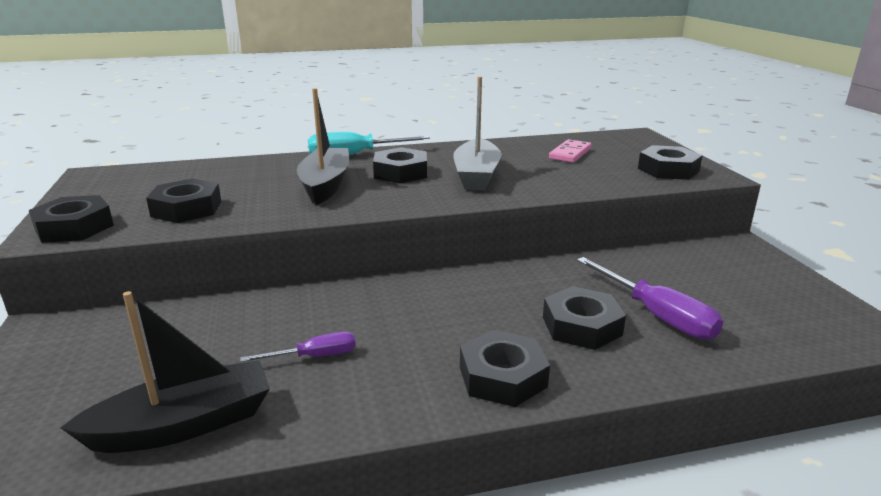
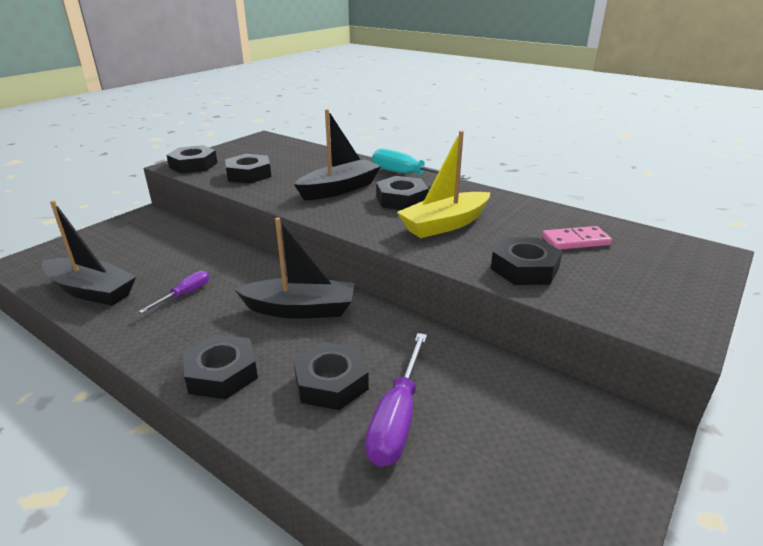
camera: 50 degrees right, 5 degrees up
purple screwdriver [240,331,356,362] -> purple screwdriver turned 90 degrees counterclockwise [138,271,209,313]
grey boat [453,77,501,190] -> yellow boat [397,131,490,238]
black nut [638,145,703,180] -> black nut moved to [491,237,563,285]
none -> black boat [234,218,355,318]

